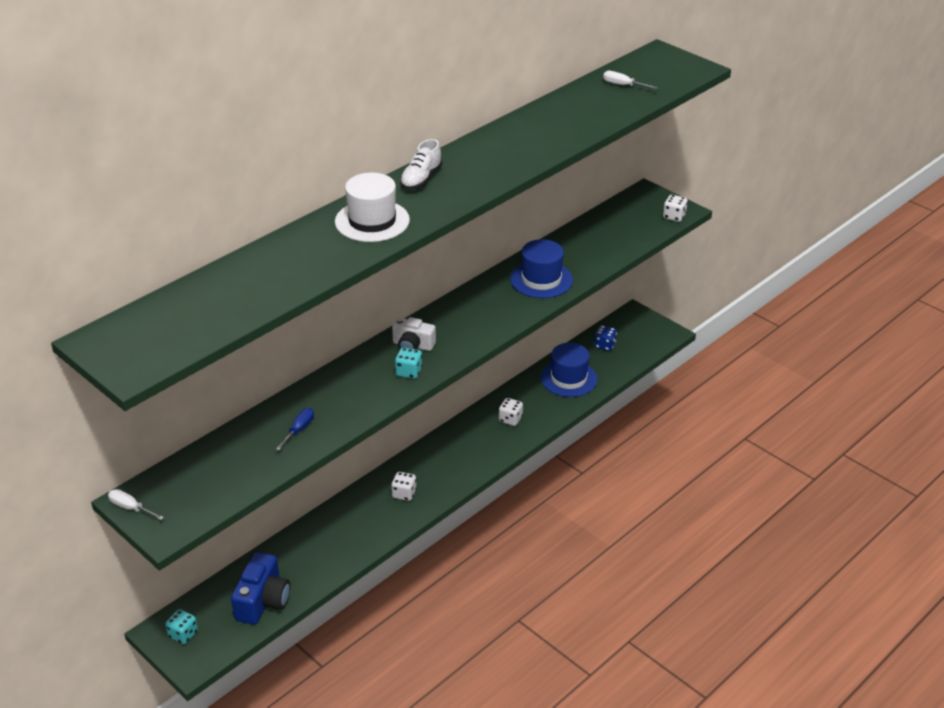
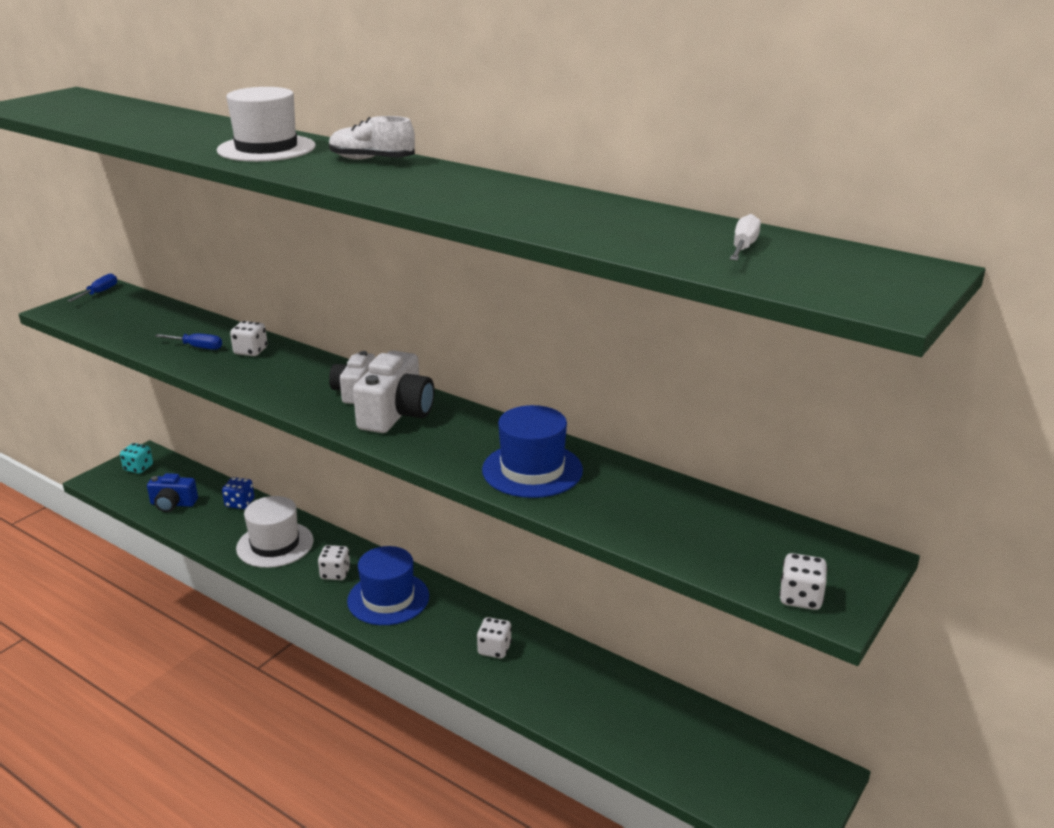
camera: 80 degrees right, 10 degrees down
white screwdriver [108,489,164,520] -> blue screwdriver [67,273,117,302]
blue camera [231,552,291,625] -> blue camera [147,473,198,512], size x0.66
turquoise dice [395,347,423,379] -> none
blue hat [541,343,597,397] -> blue hat moved to [347,546,429,625]
blue dice [594,325,617,351] -> blue dice moved to [222,477,254,509]
none -> white dice [230,321,268,356]
none -> white hat [236,496,314,568]
none -> white camera [353,351,434,433]

